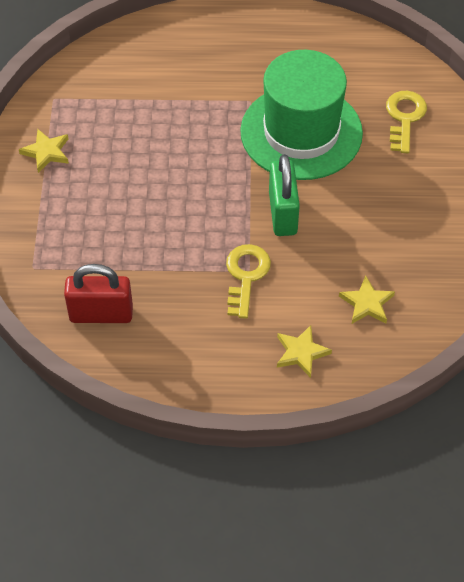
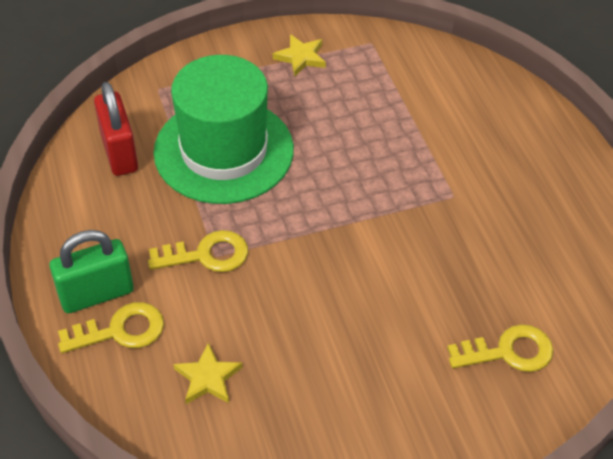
camera: 70 degrees right, 5 degrees down
green hat [240,50,363,180] -> green hat moved to [154,55,294,204]
green padlock [269,154,300,236] -> green padlock moved to [50,230,134,313]
yellow star [277,325,332,378] -> yellow key [58,302,164,353]

